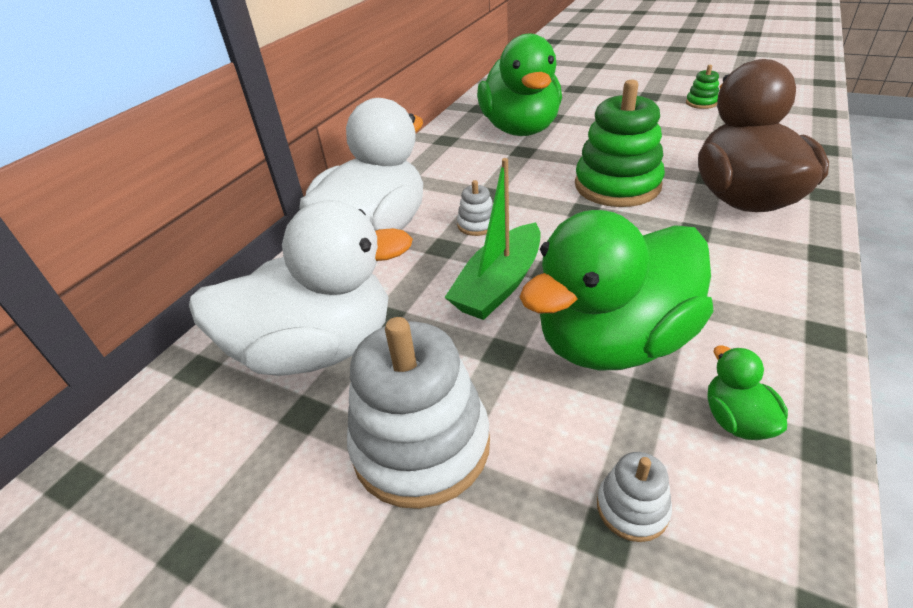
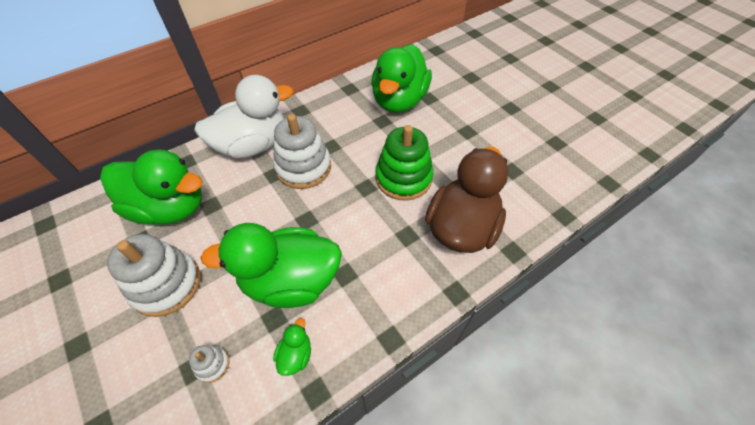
camera: 25 degrees right, 15 degrees up
white duck [189,200,413,376] -> green duck [100,149,202,225]
green boat [444,158,541,320] -> none
white stacking toy [457,180,493,236] -> white stacking toy [273,114,331,189], size x2.24
green stacking toy [686,65,719,109] -> none

